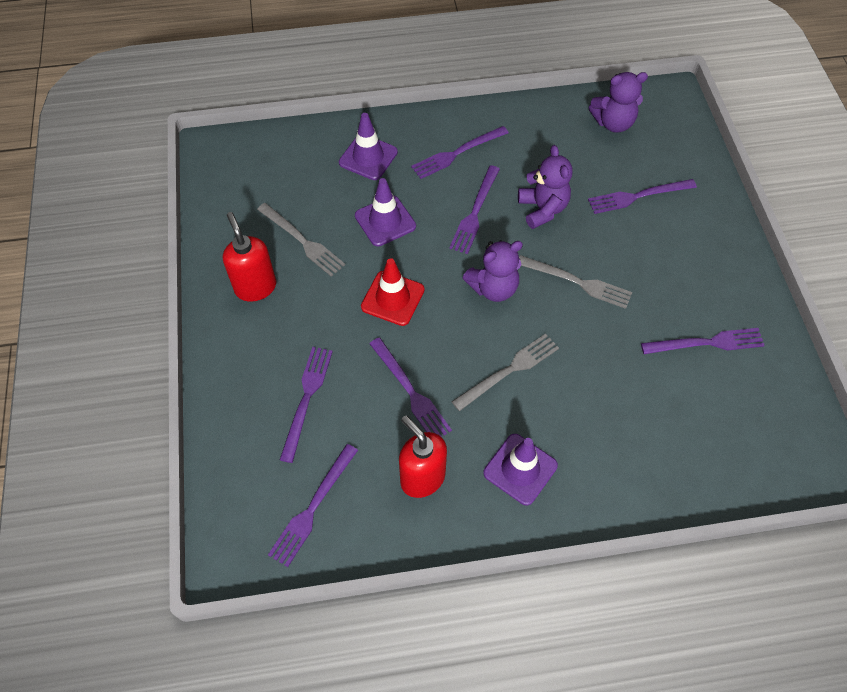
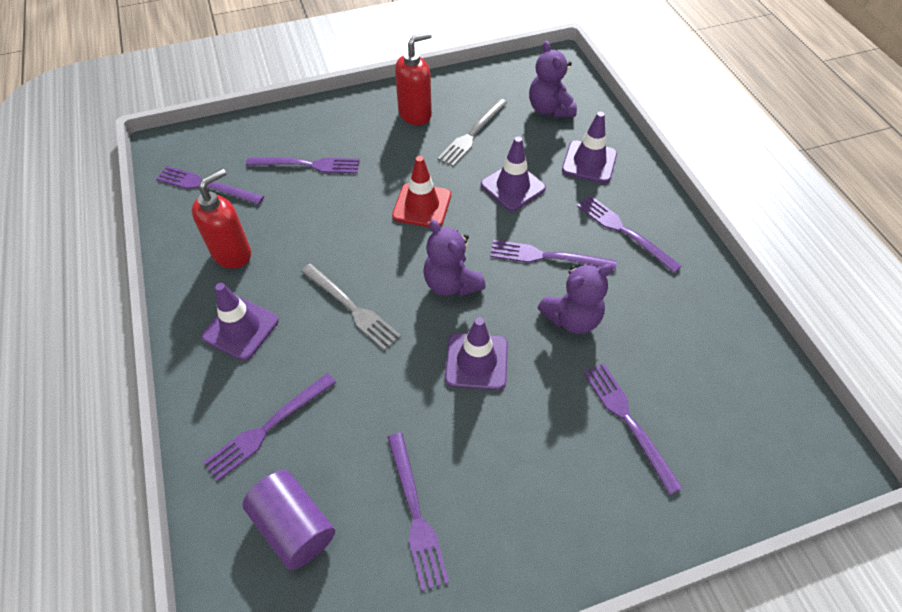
camera: 80 degrees right, 5 degrees down
purple fork [369,338,452,437] -> purple fork moved to [204,373,336,481]
grey fork [519,255,632,309] -> purple traffic cone [445,317,508,390]
purple teddy bear [589,72,648,133] -> purple teddy bear moved to [529,41,577,118]
none -> purple cylinder [242,470,335,570]

